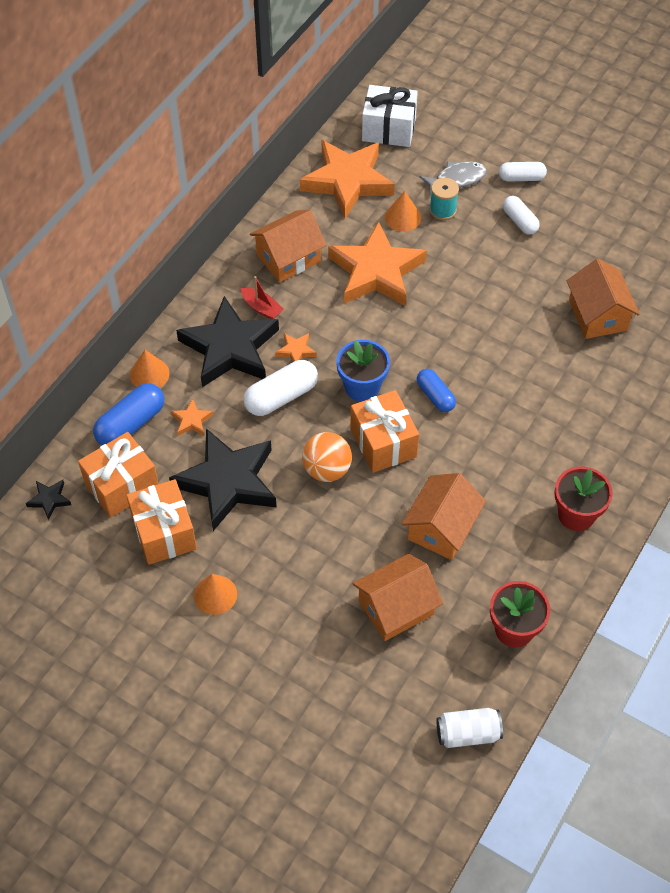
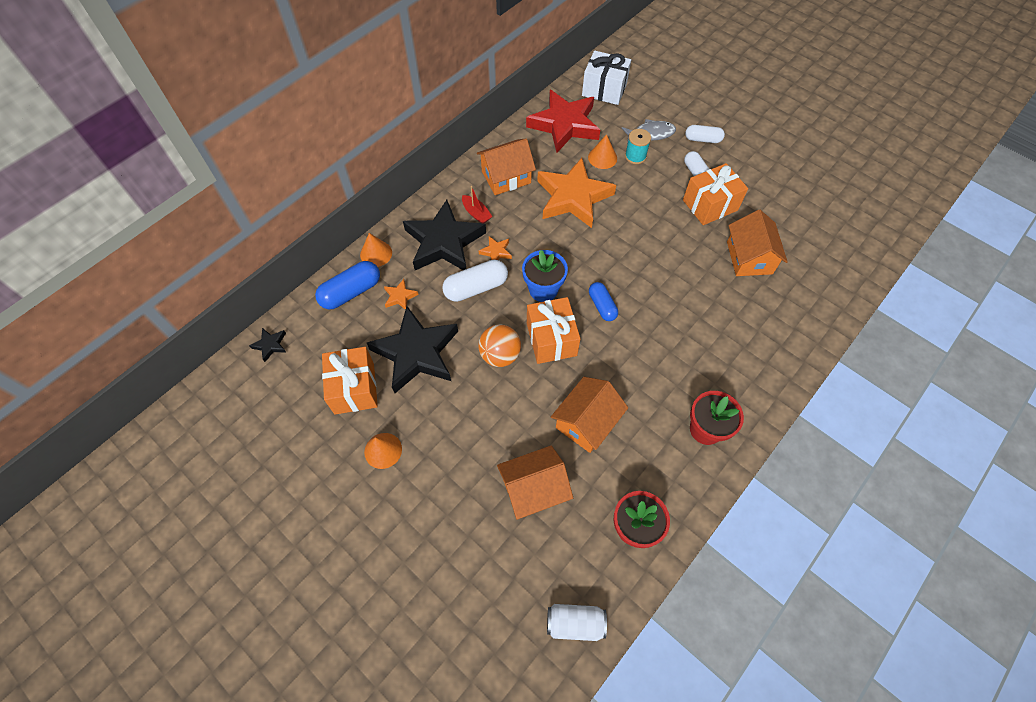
camera: 10 degrees right, 5 degrees up
orange gift [78,432,159,518] -> orange gift moved to [683,163,748,225]
orange star [300,140,395,218] -> red star [526,90,600,152]

